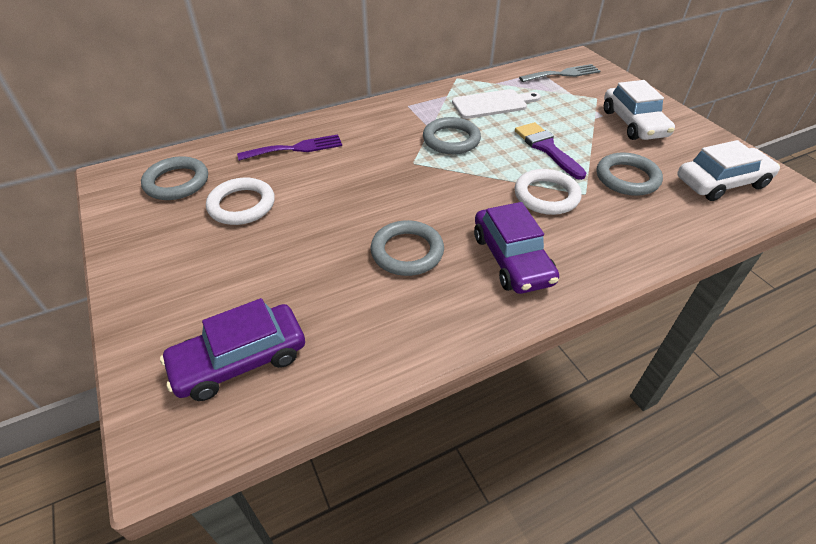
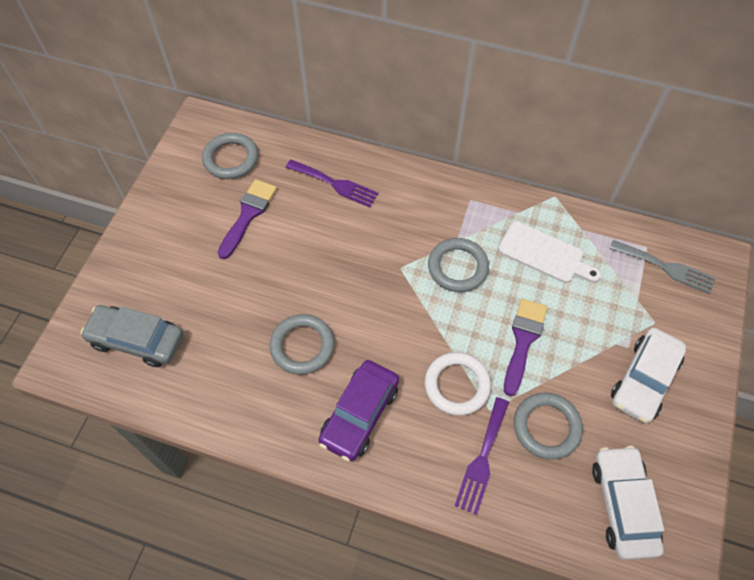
camera: 45 degrees right, 15 degrees up
purple car [160,298,305,401] -> grey car [80,305,183,367]
white ring [206,178,275,225] -> purple brush [218,179,277,259]
white car [677,140,780,201] -> white car turned 120 degrees counterclockwise [592,446,664,560]
none -> purple fork [455,397,509,515]

